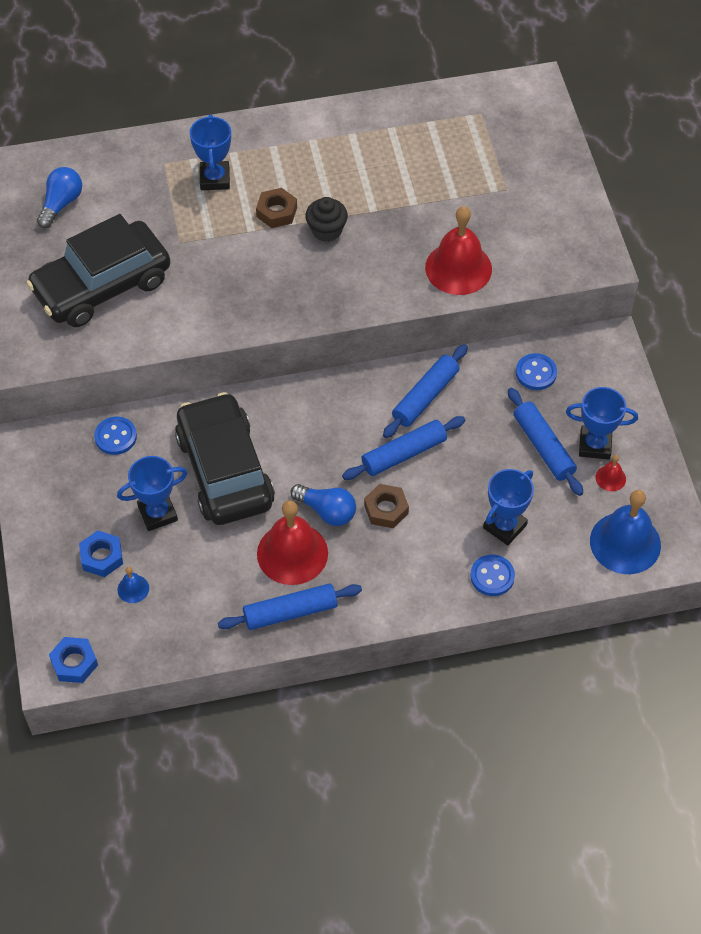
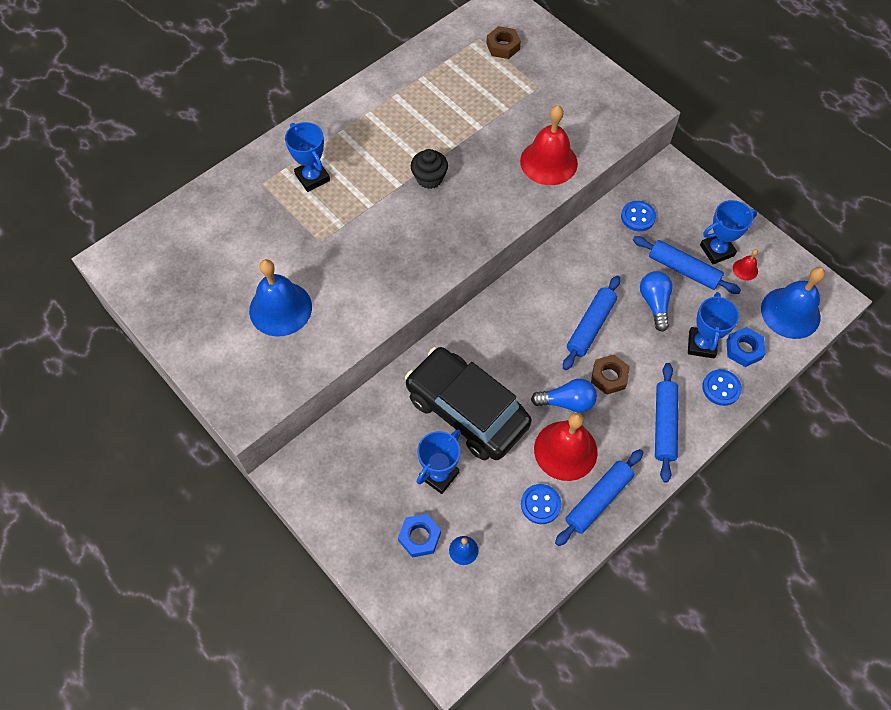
camera: 30 degrees left, 5 degrees up
black car [26,214,170,327] -> blue bell [249,259,312,337]
blue light bulb [37,167,82,228] -> blue light bulb moved to [640,271,673,332]
blue nut [49,637,98,683] -> blue nut moved to [726,327,766,367]
blue button [94,417,137,455] -> blue button moved to [521,484,561,524]
brown nut [256,188,297,228] -> brown nut moved to [486,26,521,59]
blue rolling pin [383,344,468,438] -> blue rolling pin moved to [655,363,679,483]

